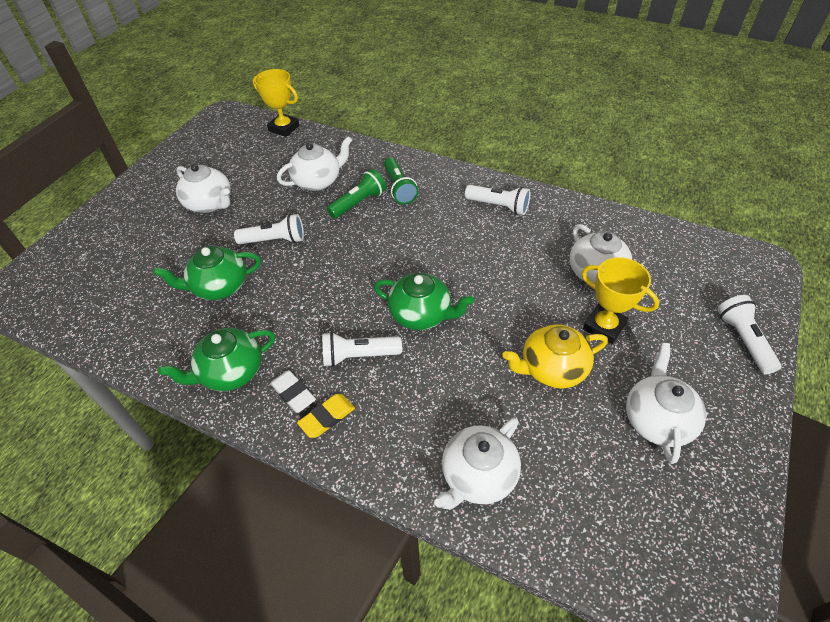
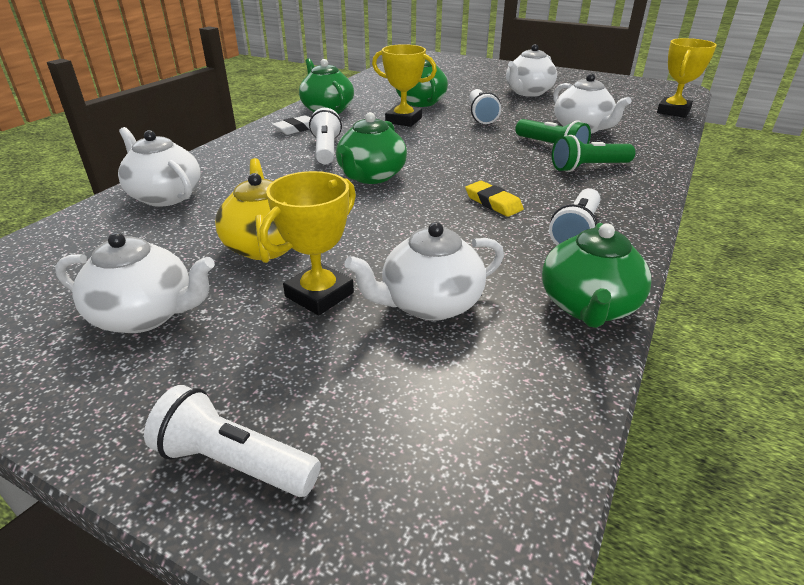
camera: 90 degrees right, 15 degrees down
yellow eraser [297,394,355,438] -> yellow eraser moved to [465,181,524,217]
white flashlight [717,295,781,374] -> white flashlight turned 150 degrees counterclockwise [144,385,321,497]
none -> yellow trophy [372,44,437,127]
none -> green teapot [542,223,651,328]

